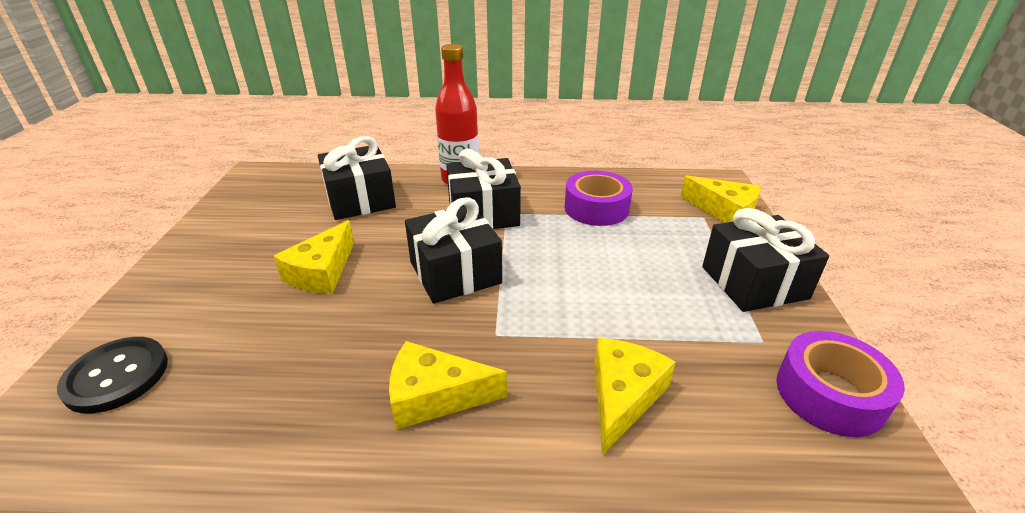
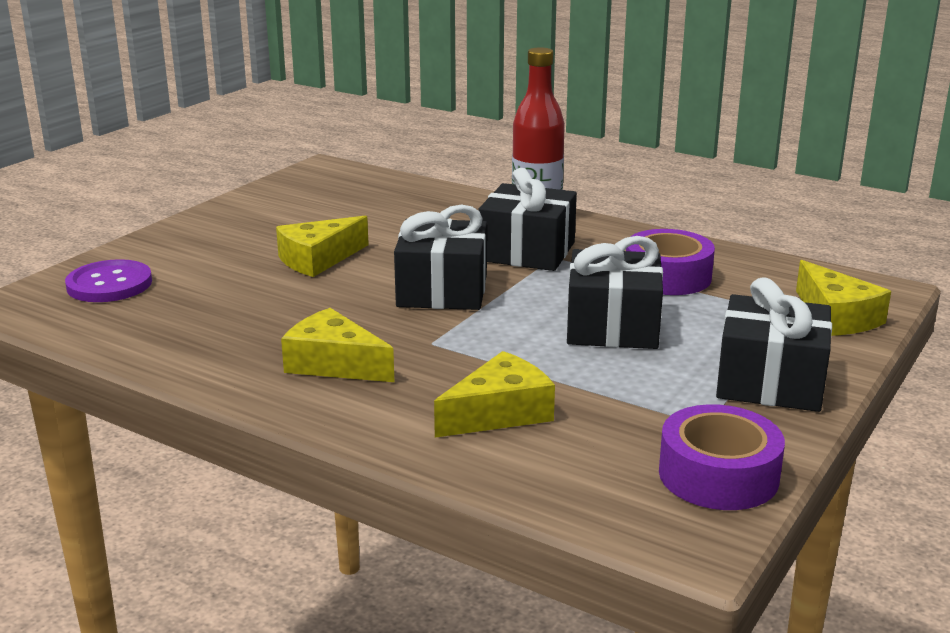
camera: 30 degrees right, 10 degrees down
black button [57,337,168,414] -> purple button [65,259,152,302]
black gift [318,136,396,220] -> black gift moved to [567,236,663,349]

